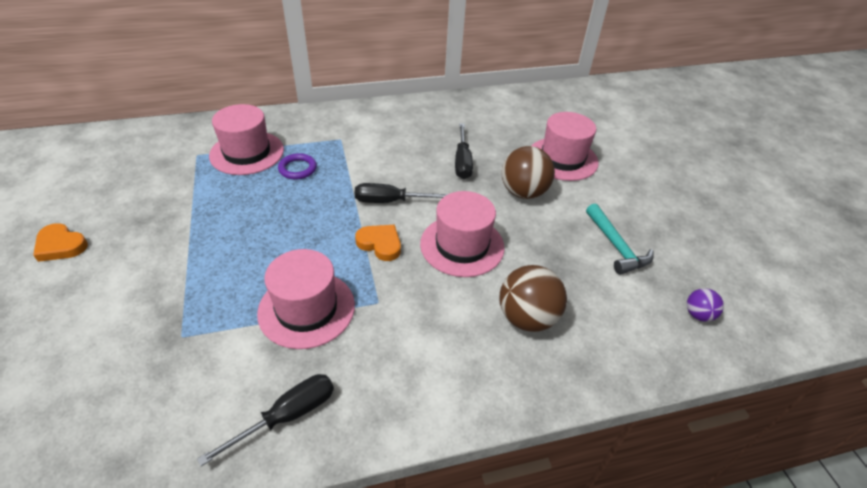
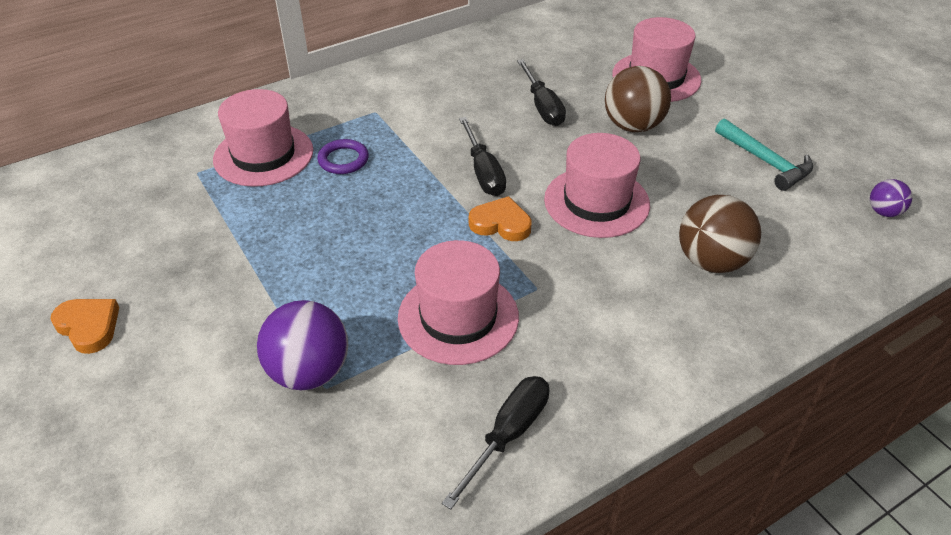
camera: 15 degrees left, 0 degrees up
orange heart [33,223,88,262] -> orange heart turned 150 degrees counterclockwise [50,299,119,354]
black screwdriver [355,183,448,203] -> black screwdriver turned 90 degrees counterclockwise [459,117,506,196]
none -> purple ball [257,300,348,390]

